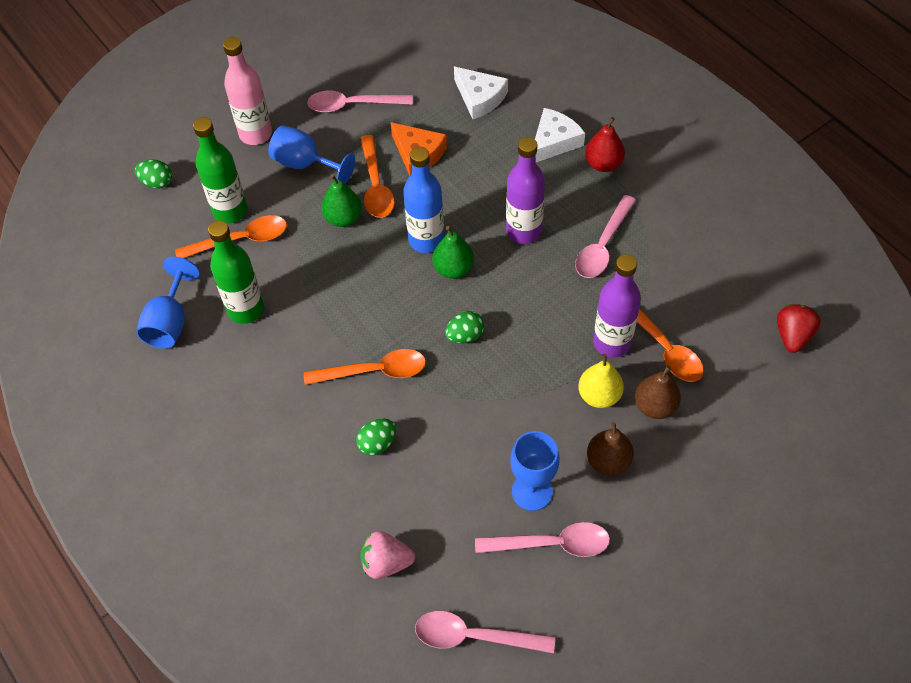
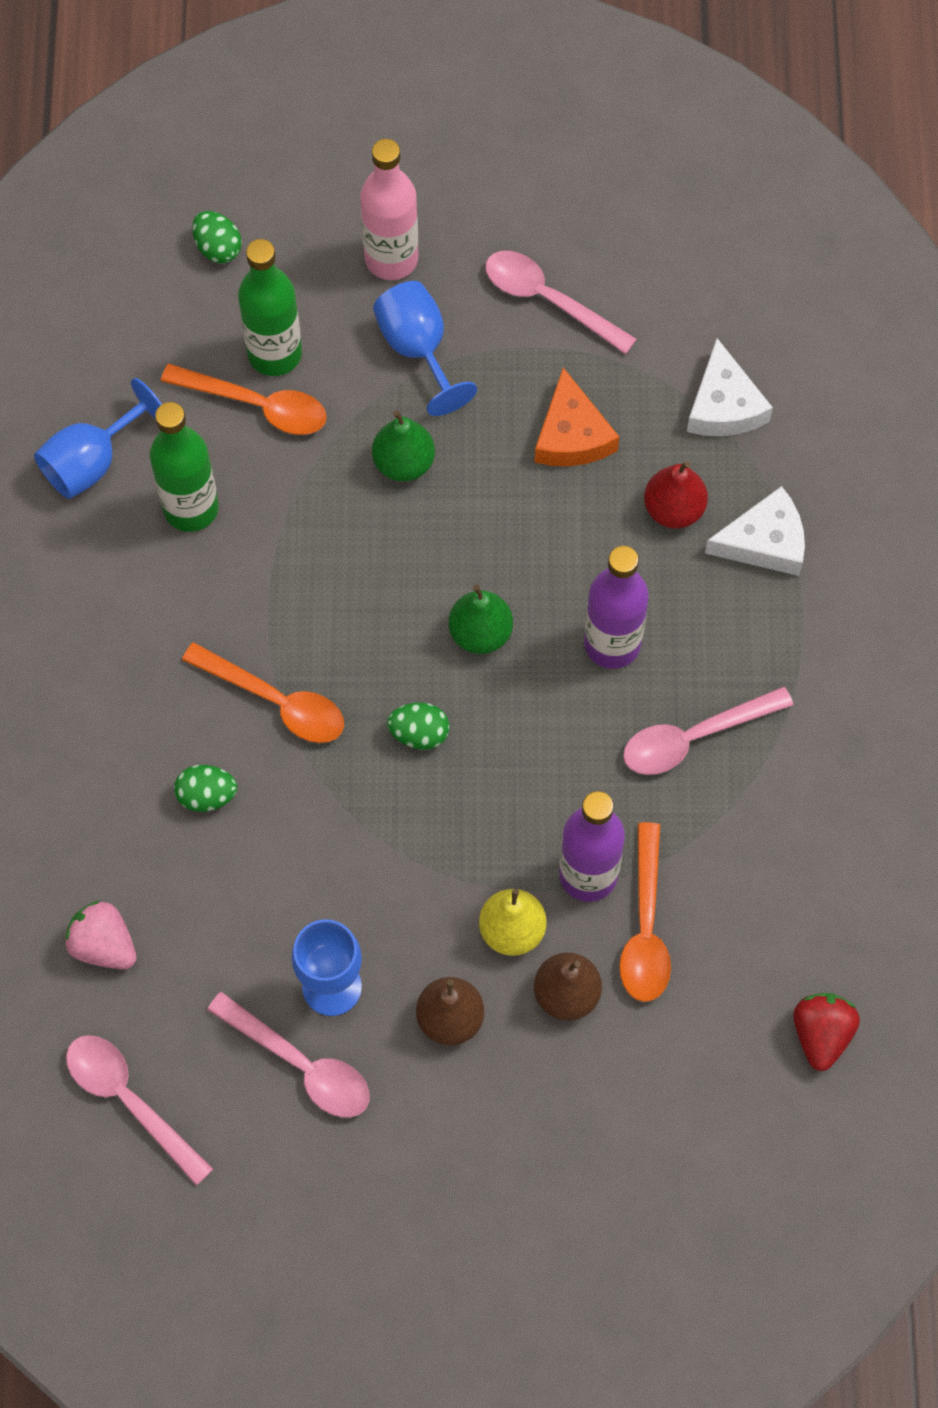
camera: 35 degrees right, 10 degrees up
orange spoon [360,135,395,218] -> none
blue bottle [403,147,444,253] -> none
red pear [585,117,625,172] -> red pear moved to [644,461,708,529]
red strawberry [777,304,821,353] -> red strawberry turned 45 degrees counterclockwise [793,993,860,1071]

